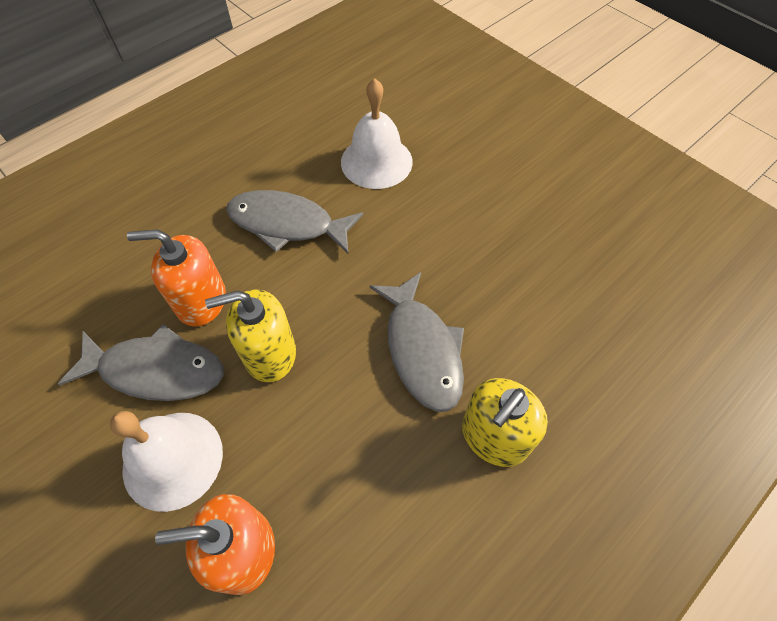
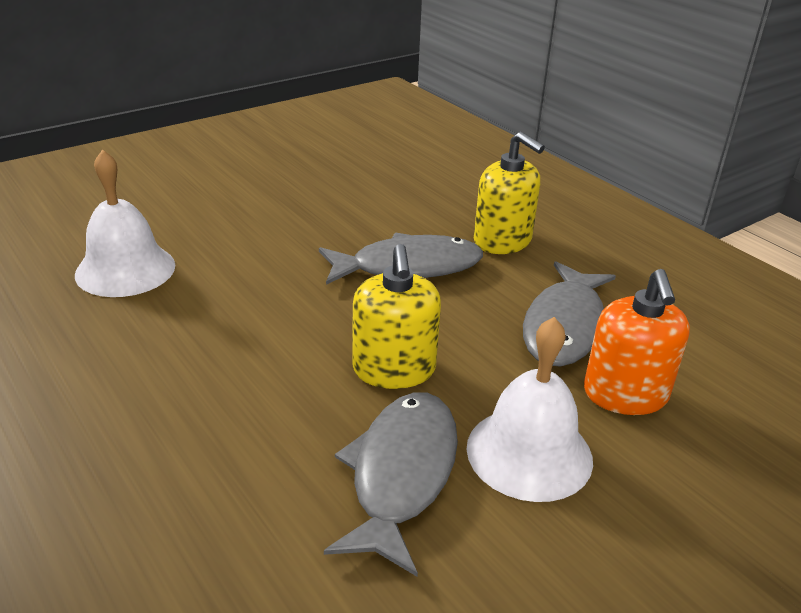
camera: 85 degrees left, 25 degrees down
orange soap dispenser [127,229,226,327] -> none
grey fish [226,190,363,254] -> grey fish moved to [523,261,616,367]

